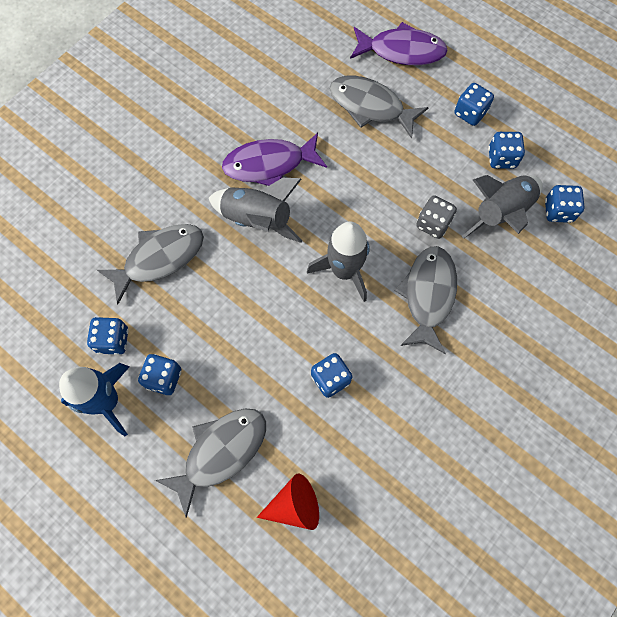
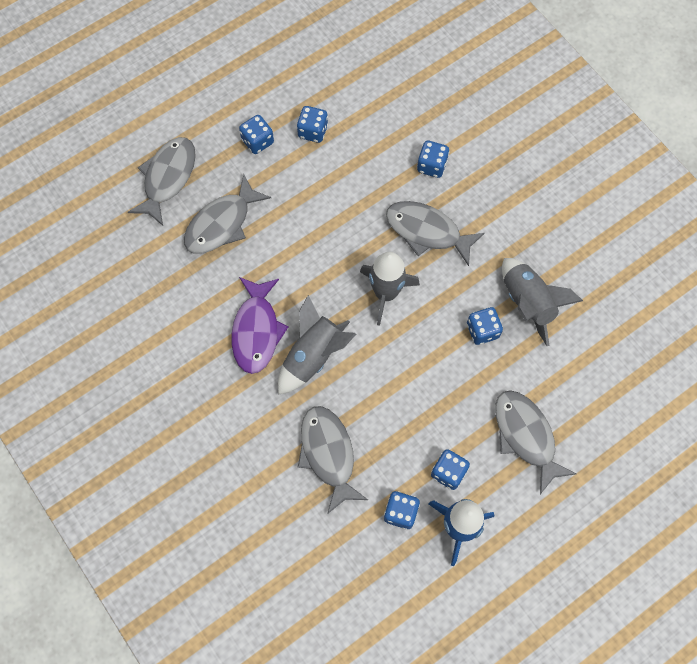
camera: 75 degrees left, 0 degrees up
red cone [257,474,319,530] -> none
purple fish [350,22,448,65] -> grey fish [128,137,196,226]
grey dice [416,195,457,239] -> none
grey rocket [462,175,543,239] -> grey rocket moved to [502,258,583,346]
blue dice [545,185,585,223] -> blue dice moved to [417,141,449,178]

